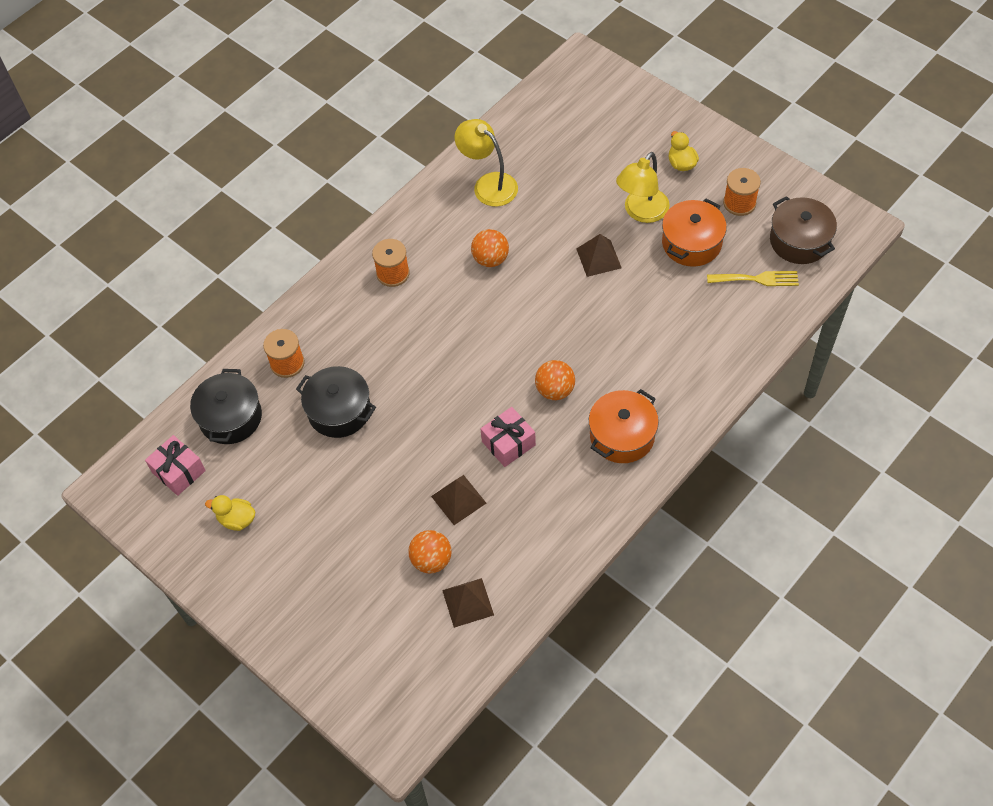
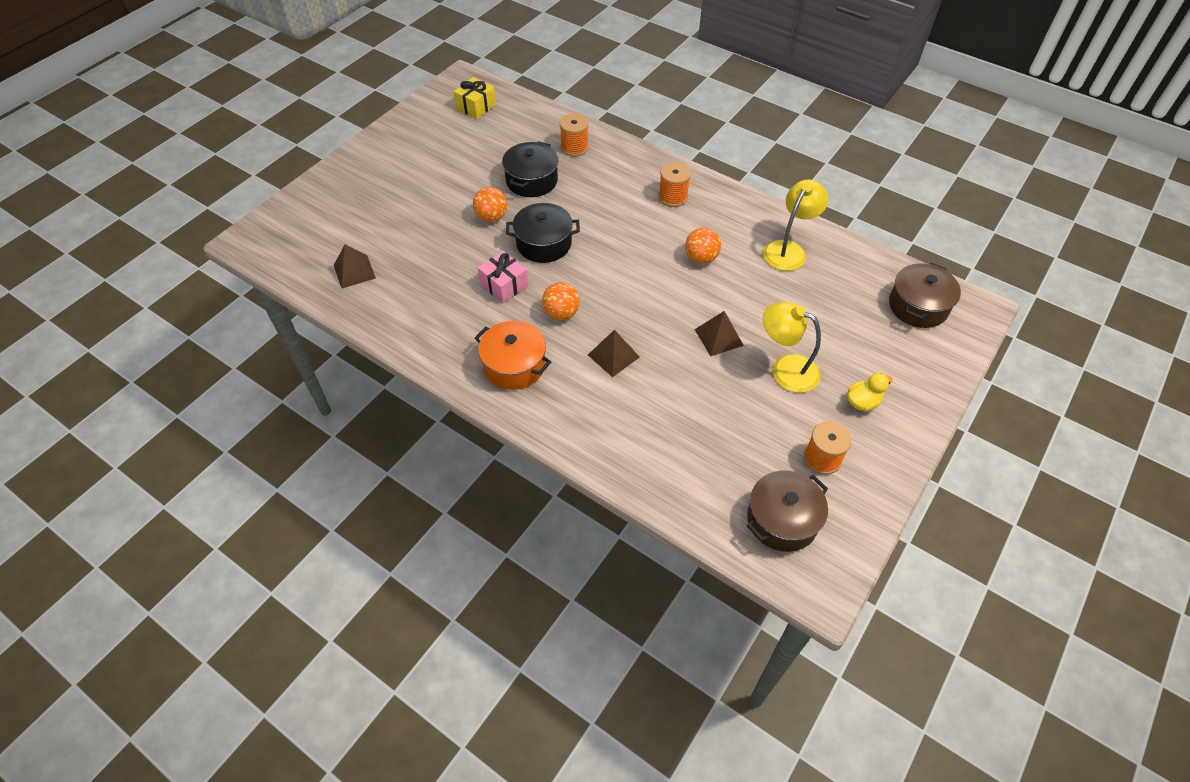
camera: 80 degrees right, 5 degrees down
pink gift [145,435,206,496] -> yellow gift [453,77,496,119]
black pot [190,369,262,444] -> black pot moved to [506,203,580,263]
yellow duck [205,495,255,531] -> none
orange ball [408,530,452,574] -> orange ball moved to [473,187,507,222]
brown pyramid [431,475,487,525] -> brown pyramid moved to [588,330,640,377]
orange pot [662,199,727,267] -> none
yellow fork [707,271,799,286] -> none
none -> brown pot [889,263,961,328]

